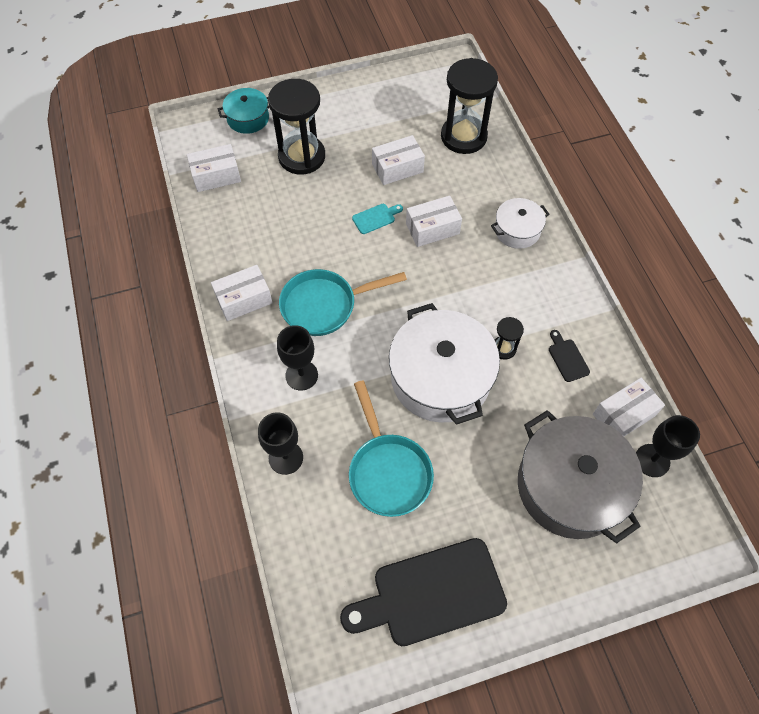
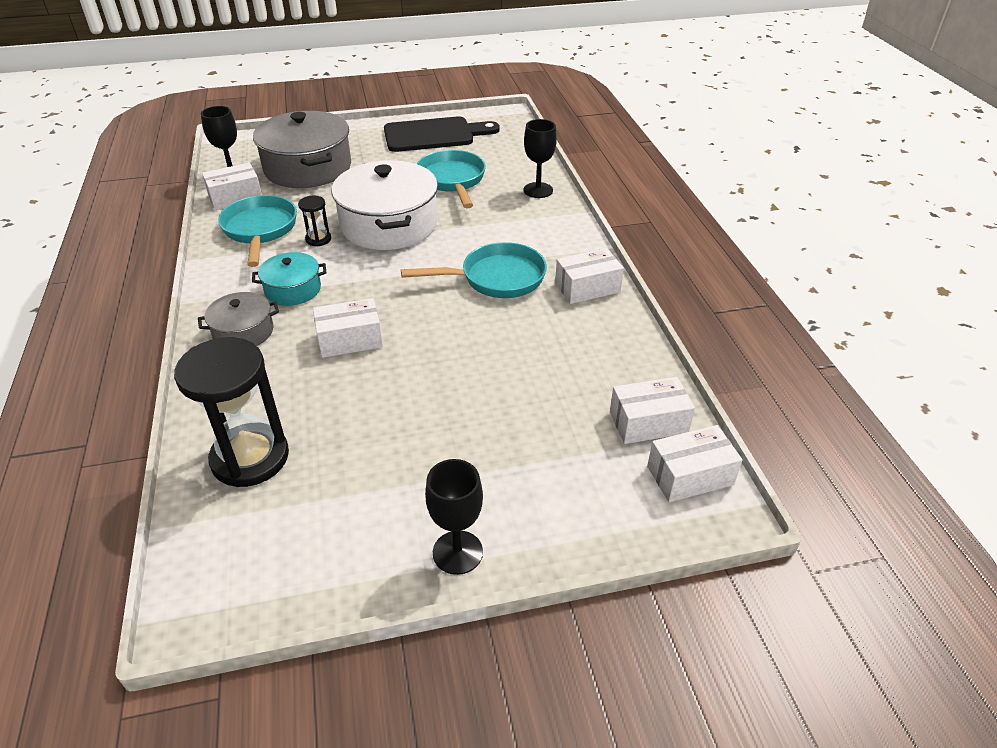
camera: 175 degrees left, 20 degrees down
turquoise pot [218,88,270,134] -> turquoise pot moved to [252,252,326,306]
black hourglass [268,79,325,174] -> none
black goblet [277,325,318,390] -> black goblet moved to [425,459,483,575]
turquoise cutting board [352,204,403,234] -> none
white box [372,135,425,185] -> white box moved to [647,425,743,502]
white pot [491,198,549,249] -> grey pot [198,292,279,346]
black cutting board [549,330,590,382] -> turquoise pan [218,195,297,267]

